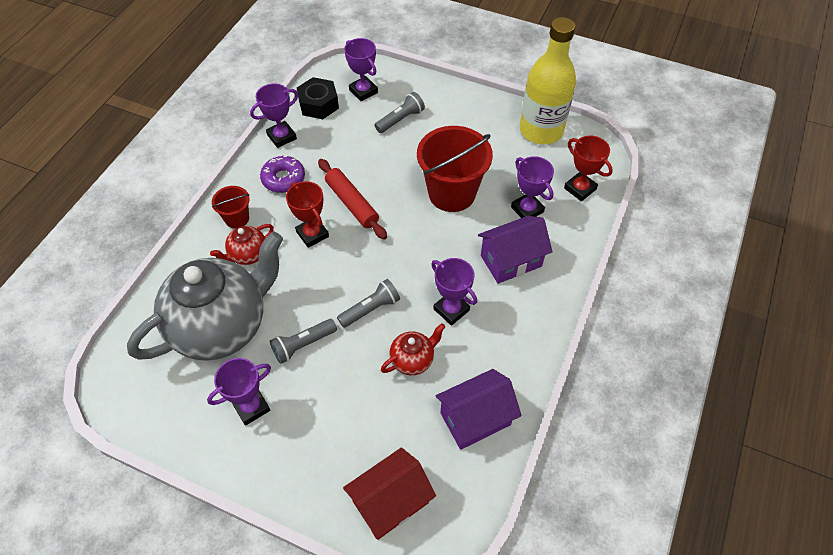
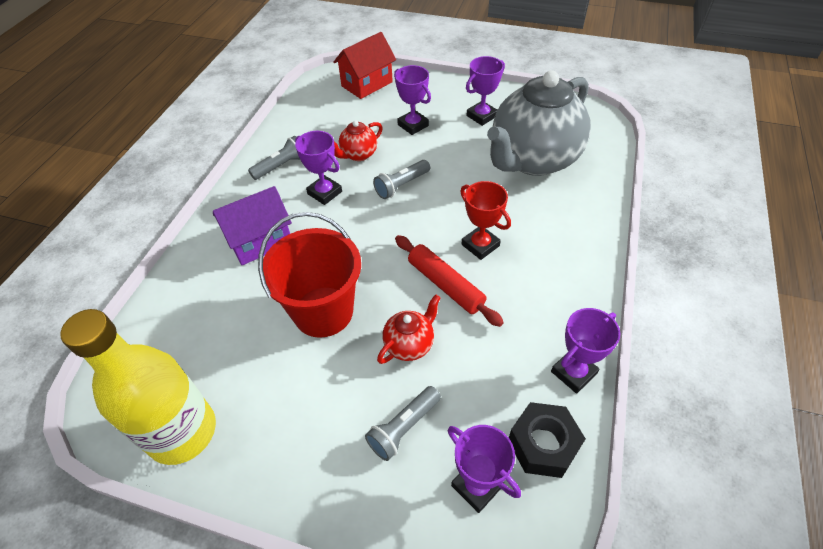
camera: 175 degrees right, 5 degrees down
red teapot [210,224,274,265] -> red teapot moved to [377,294,440,364]
red bucket [212,186,249,229] -> none
purple donut [260,156,305,193] -> none
grey flashlight [270,319,337,364] -> grey flashlight moved to [248,136,300,180]
purple house [436,369,522,450] -> none
purple trophy [511,156,554,218] -> purple trophy moved to [394,65,431,135]
red trophy [564,136,613,201] -> none

